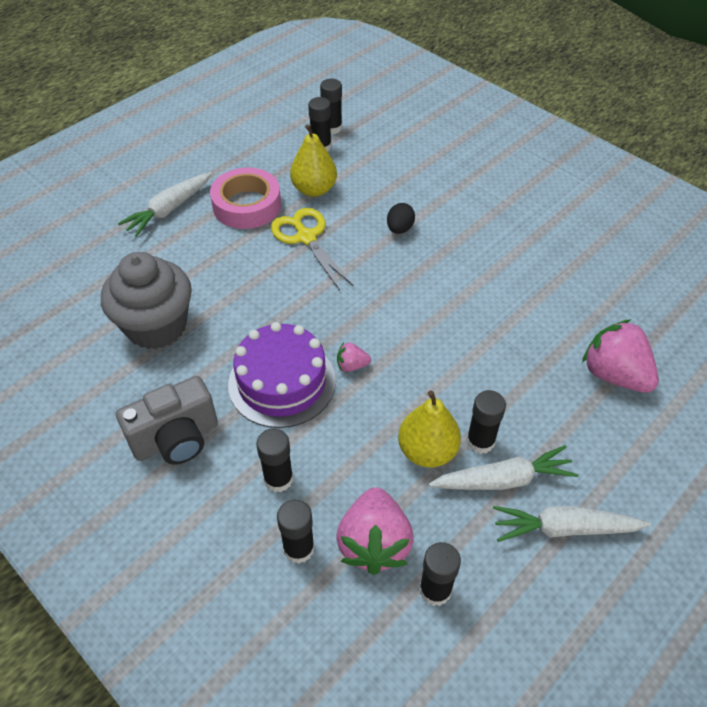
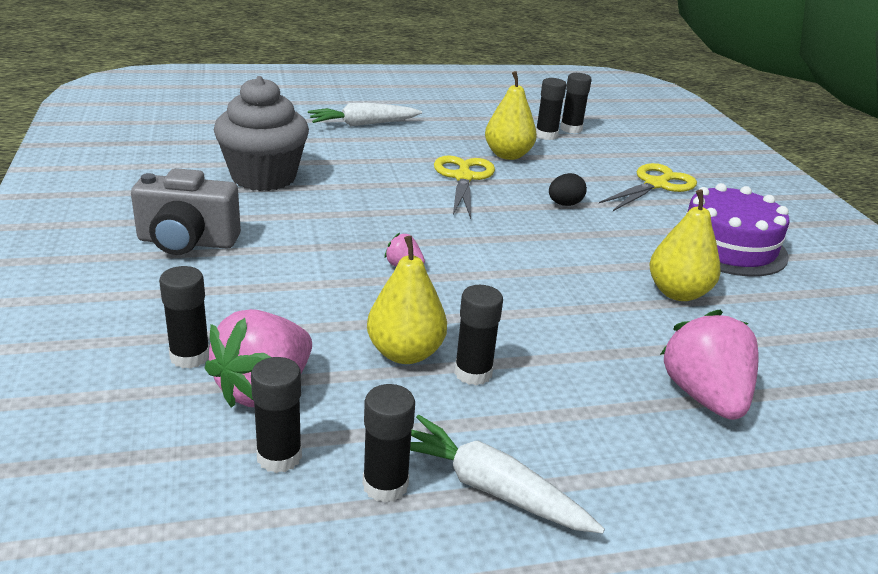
camera: 30 degrees right, 20 degrees down
pink tape [210,167,281,229] -> none
purple cake [228,322,336,428] -> purple cake moved to [686,183,790,276]
black glue stick [256,429,293,492] -> black glue stick moved to [363,384,415,503]
white carrot [429,445,578,490] -> none
none -> yellow scissors [599,163,697,211]
none -> yellow pear [649,189,721,301]

